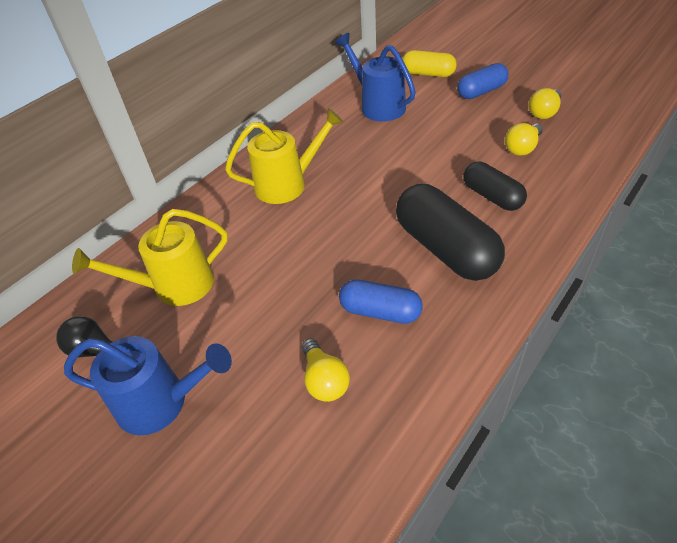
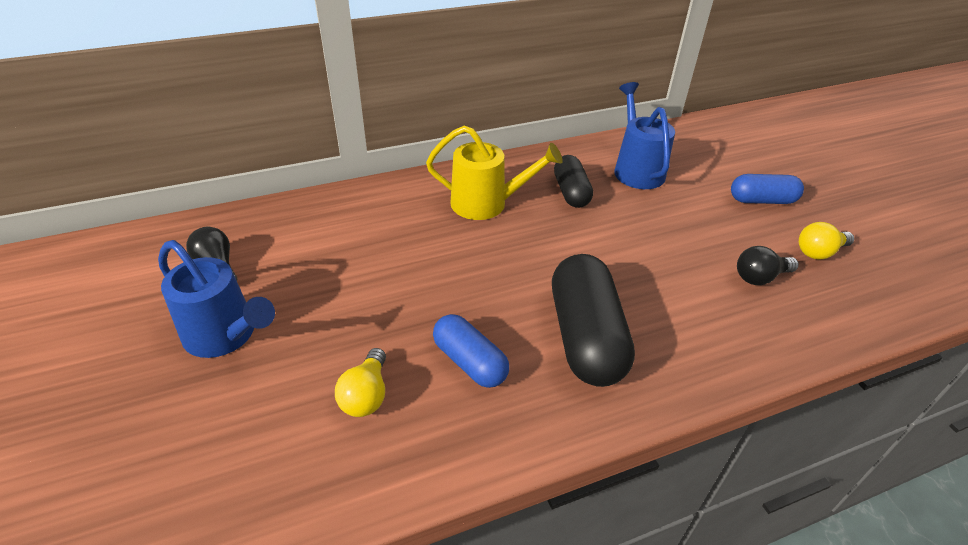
camera: 25 degrees right, 5 degrees down
yellow watering can [72,209,228,306] -> none
yellow capsule [402,50,457,77] -> none
black capsule [463,162,527,211] -> black capsule moved to [554,155,593,208]
yellow light bulb [505,123,543,156] -> black light bulb [737,246,799,285]

